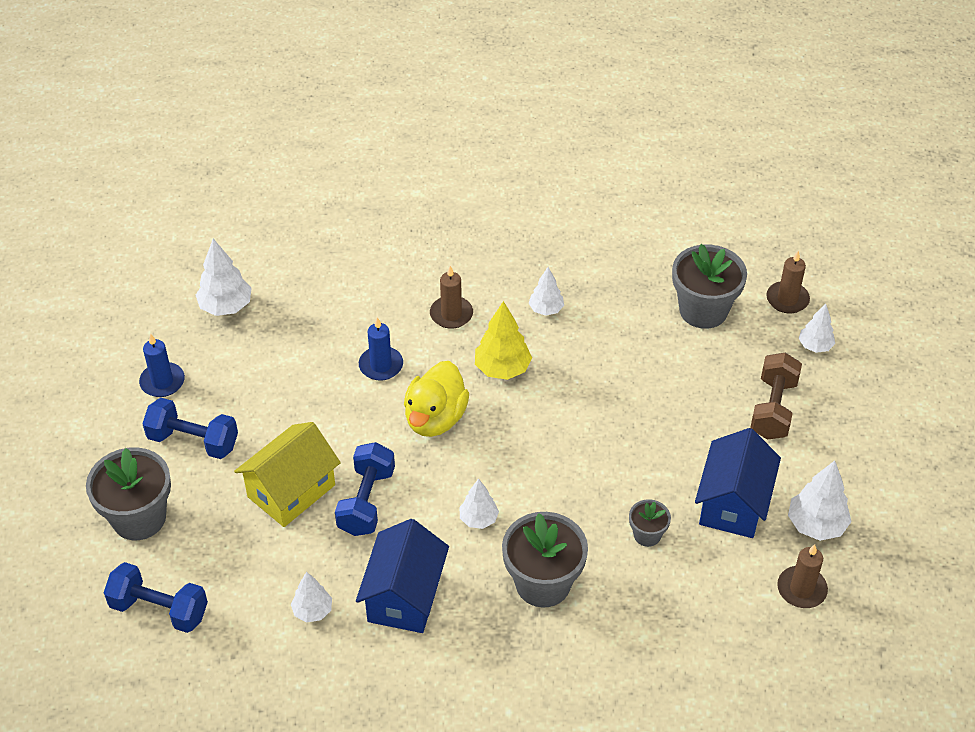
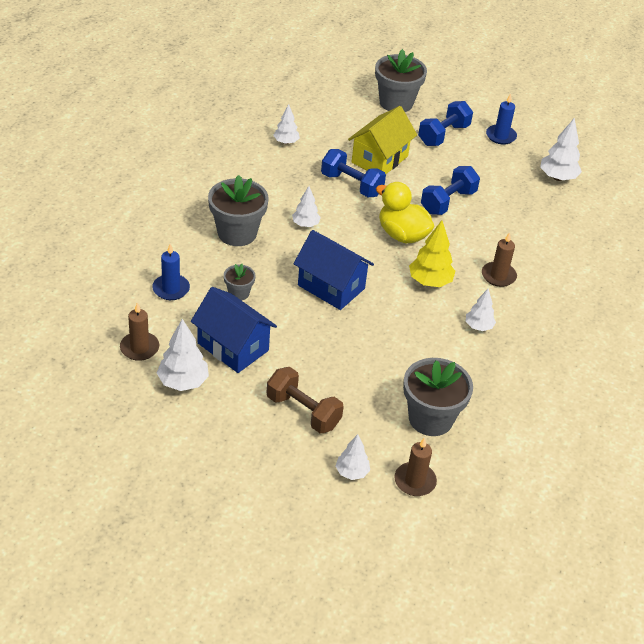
camera: 110 degrees right, 5 degrees down
blue dumbbell [104,562,208,633] -> blue dumbbell moved to [421,166,480,215]
yellow house [234,422,341,527] -> yellow house turned 60 degrees clockwise [348,106,417,174]
blue house [356,519,449,633] -> blue house moved to [294,230,374,310]
blue candle [359,317,403,381] -> blue candle moved to [152,244,190,300]

